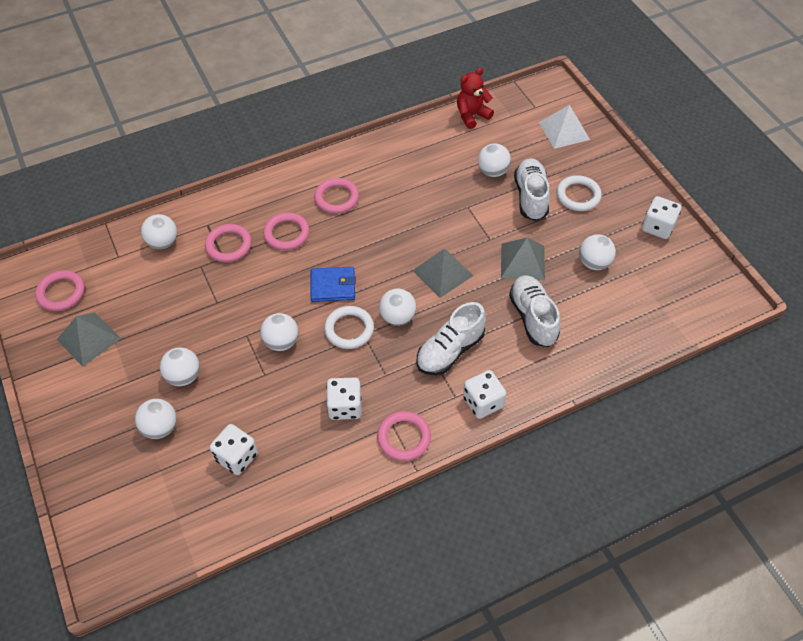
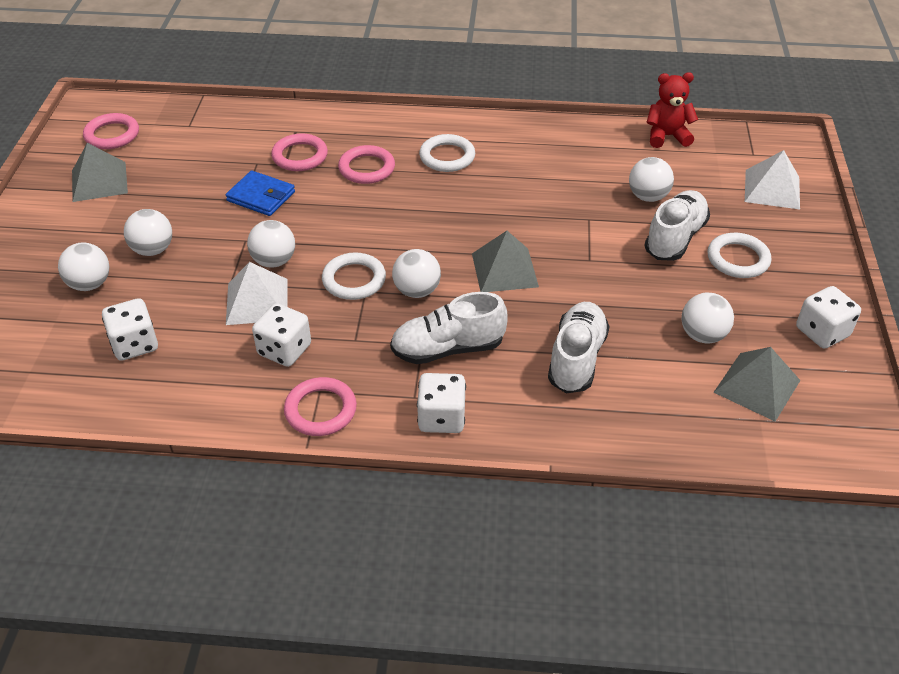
camera: 30 degrees right, 10 degrees down
white ball [141,214,177,249] -> none
blue wallet [310,267,356,302] -> blue wallet moved to [226,170,295,216]
pink ring [314,178,359,214] -> white ring [419,134,475,172]
grey pyramid [501,238,545,281] -> grey pyramid moved to [714,347,800,422]
none -> white pyramid [226,262,287,325]

